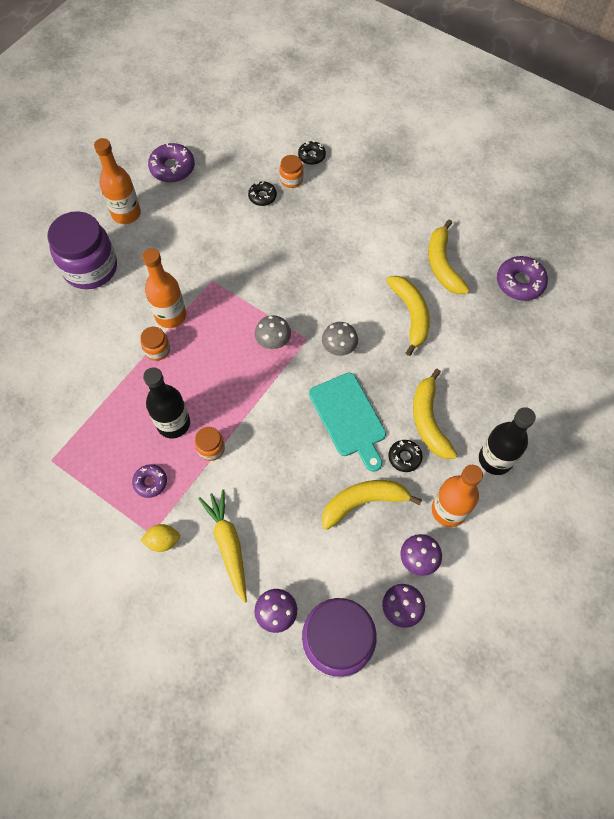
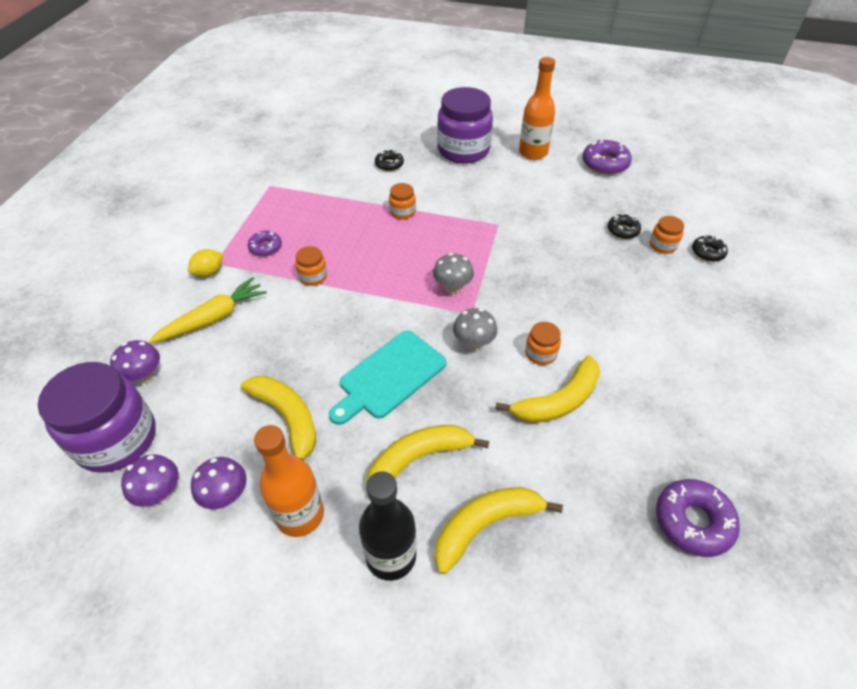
camera: 70 degrees right, 15 degrees down
yellow lemon [140,524,180,552] -> yellow lemon turned 75 degrees clockwise [188,249,223,277]
orange bottle [142,248,186,328] -> none
black bottle [143,367,190,438] -> none
black donut [388,440,423,472] -> black donut moved to [375,150,404,171]
yellow banana [428,220,469,294] -> yellow banana moved to [435,487,563,574]
none -> orange jar [525,322,561,365]

